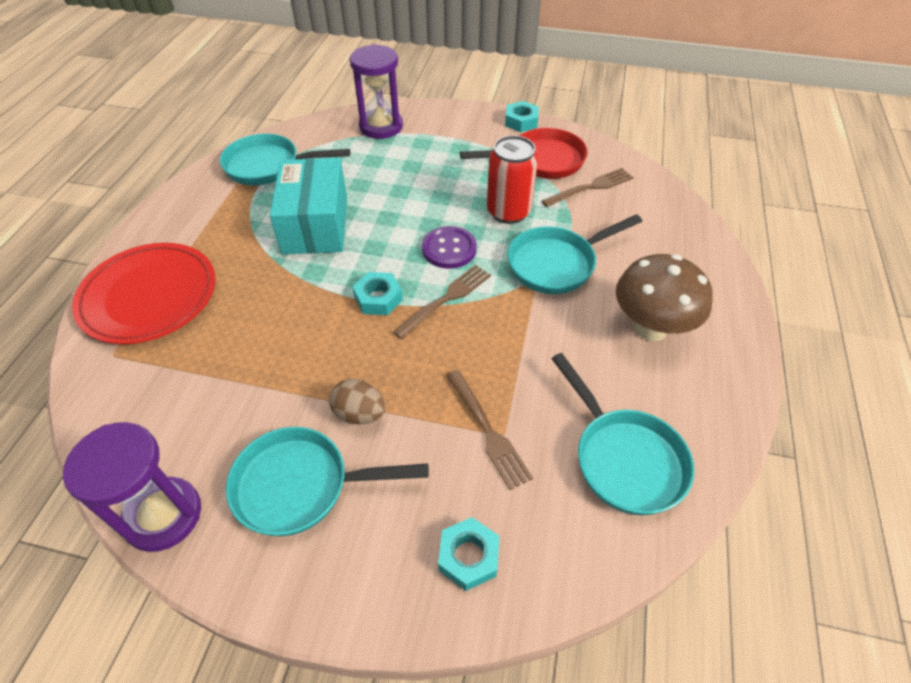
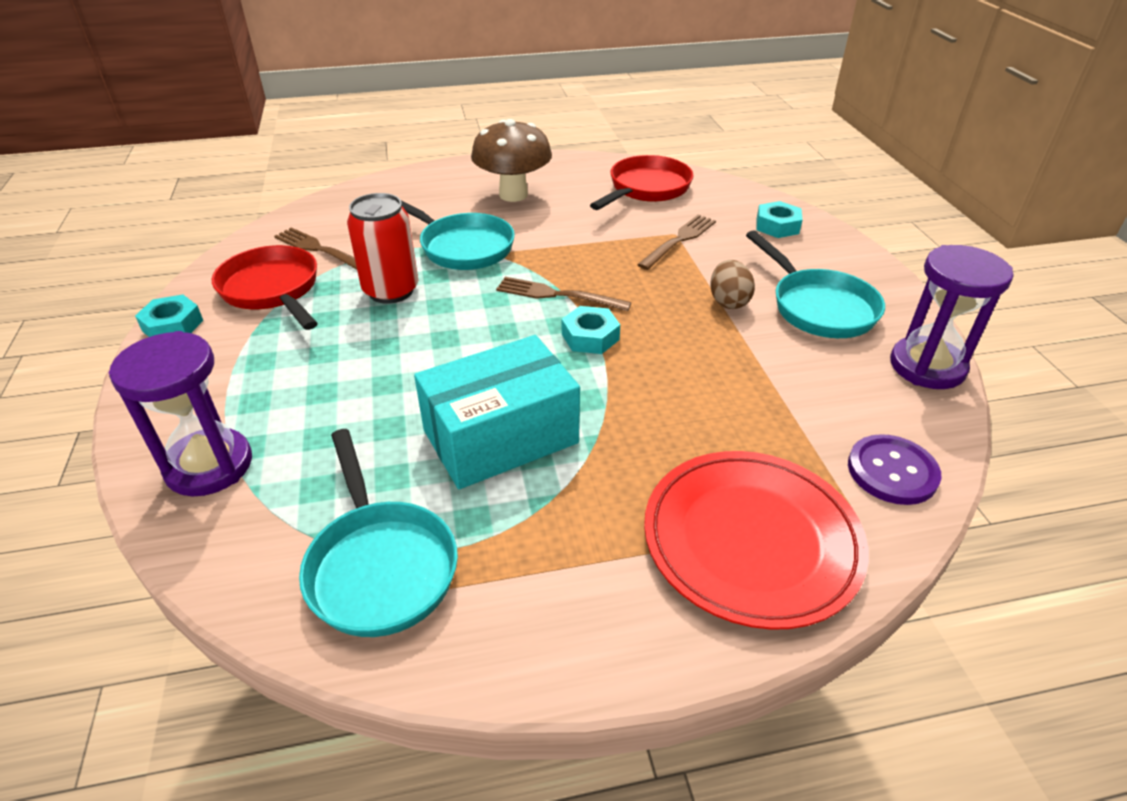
camera: 115 degrees left, 10 degrees down
purple button [422,226,477,269] -> purple button moved to [848,434,941,505]
turquoise pan [551,353,694,515] -> red pan [590,155,694,210]

